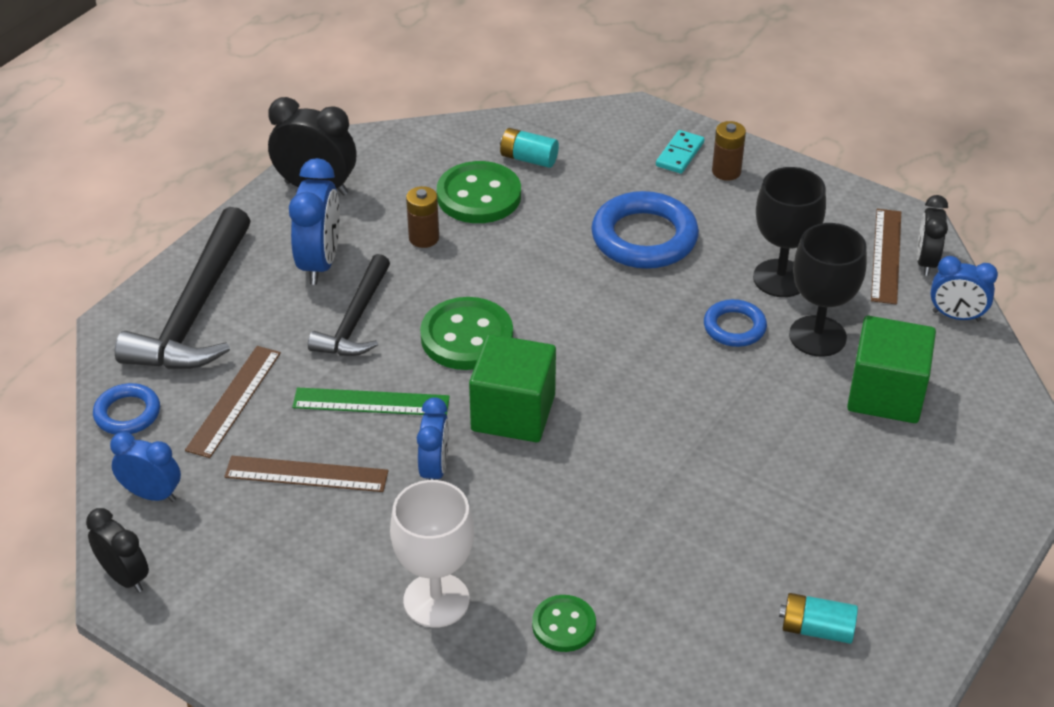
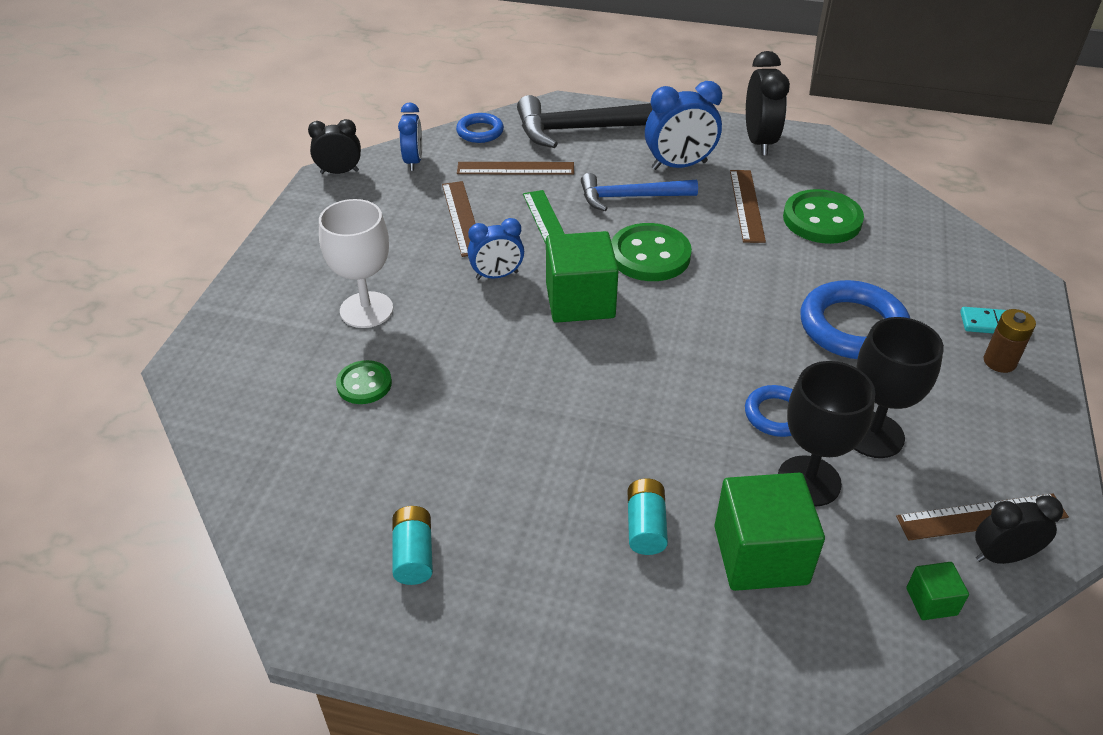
camera: 70 degrees right, 0 degrees up
black clock [86,508,149,592] -> black clock turned 120 degrees counterclockwise [308,119,361,174]
black hammer [308,254,390,356] -> blue hammer [581,173,698,211]
brown battery [406,186,439,248] -> brown ruler [730,170,766,243]
turquoise battery [500,128,559,168] -> turquoise battery moved to [628,478,668,555]
blue clock [930,256,998,322] -> green cube [906,562,969,620]

